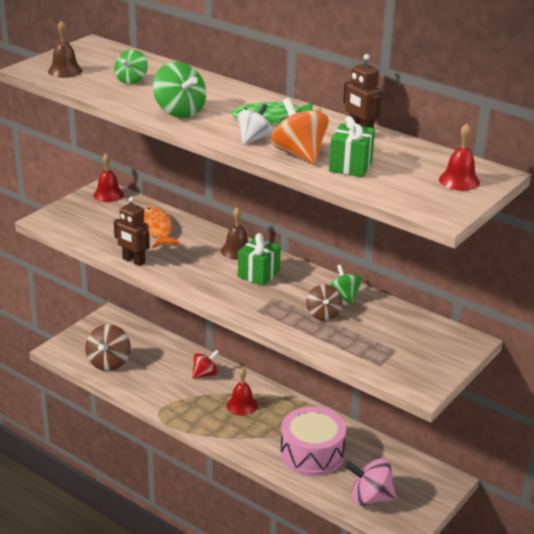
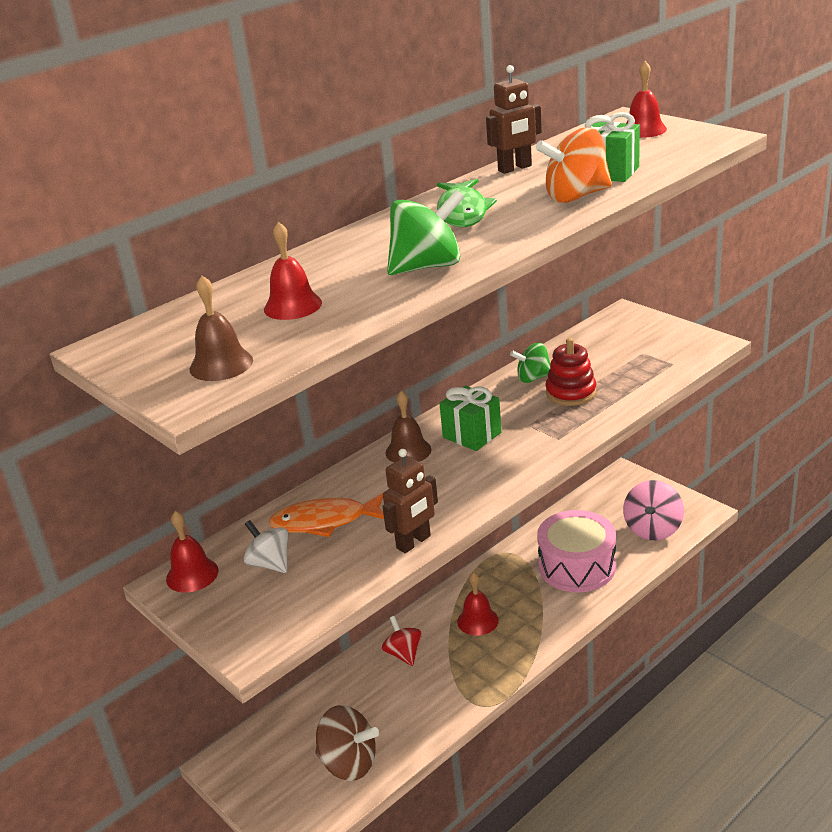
camera: 75 degrees left, 0 degrees up
green spinning top [114,50,148,84] -> red bell [264,222,322,320]
white spinning top [237,104,272,144] -> white spinning top moved to [243,520,288,573]
brown spinning top [306,284,343,321] -> red stacking toy [546,338,596,406]

